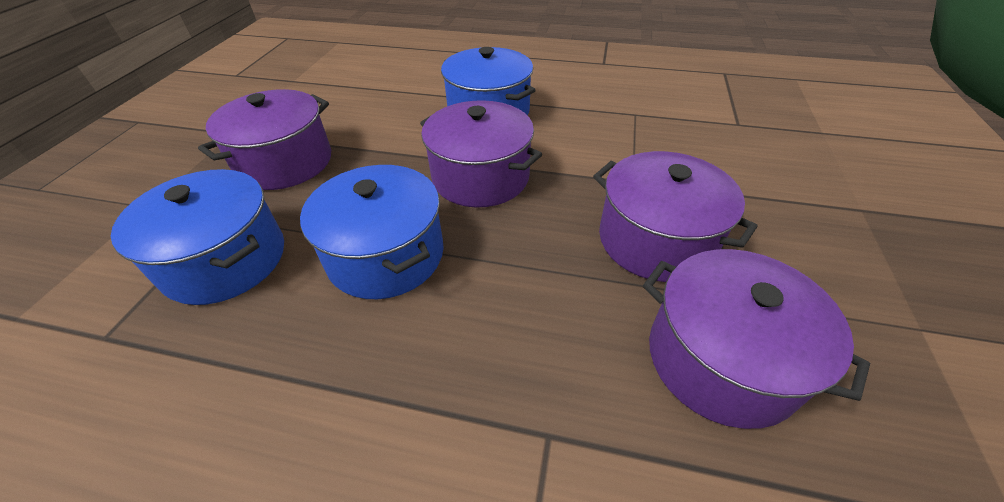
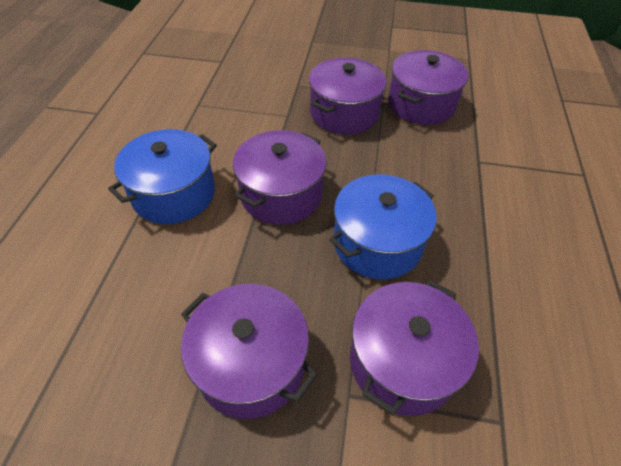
camera: 95 degrees left, 5 degrees up
blue pot [111,169,284,305] -> purple pot [350,280,479,416]

